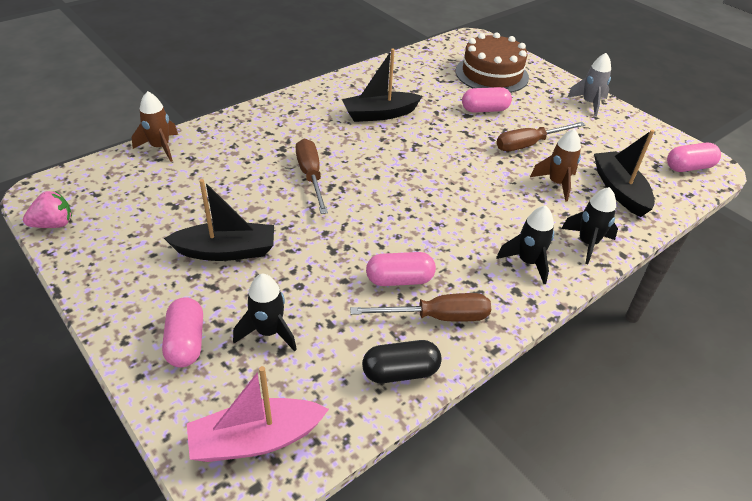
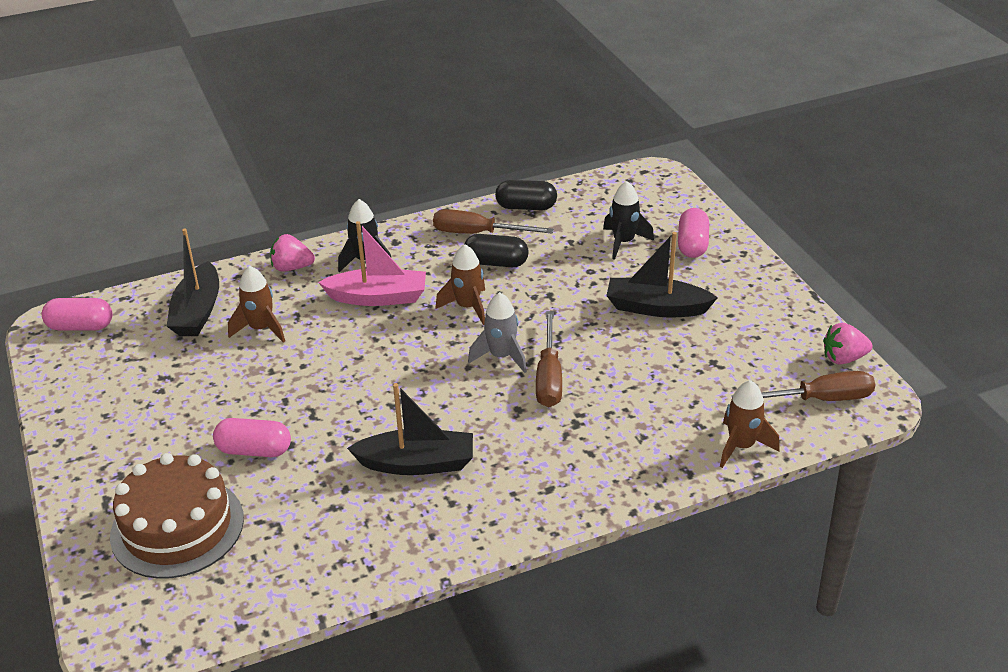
camera: 160 degrees left, 5 degrees down
pink boat [187,366,329,462] -> pink boat moved to [318,221,426,306]
pink capsule [366,252,436,286] -> black capsule [464,234,528,267]
brown screwdriver [496,122,585,151] -> brown screwdriver moved to [732,371,875,401]
black rocket [561,187,618,264] -> pink strawberry [270,234,315,272]
grey rocket [567,53,611,117] -> grey rocket moved to [468,292,527,373]
none -> brown rocket [436,244,485,325]

